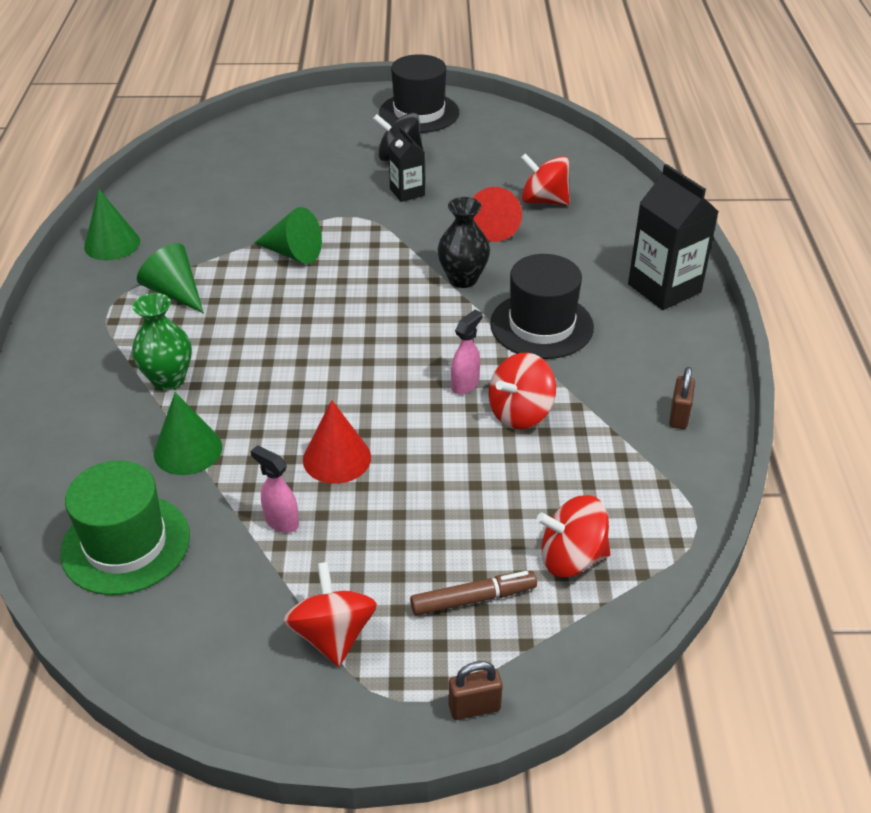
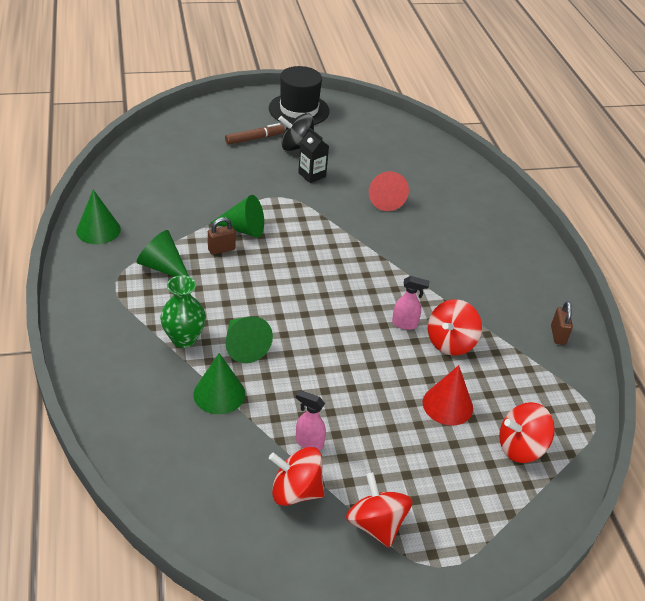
camera: 15 degrees left, 0 degrees up
green hat [60,461,190,595] -> none
red cone [303,400,371,484] -> red cone moved to [423,365,473,426]
brown marker [410,571,537,616] -> brown marker moved to [225,123,285,145]
black vase [437,197,490,288] -> none
brown padlock [448,661,503,720] -> brown padlock moved to [208,217,236,255]
pink spray bottle [451,310,482,395] -> pink spray bottle turned 75 degrees clockwise [392,276,429,330]
black hat [490,254,594,359] -> none
red spinning top [520,153,570,205] -> red spinning top moved to [269,447,324,506]
black carton [628,164,719,310] -> none
none -> green cone [226,316,273,363]

